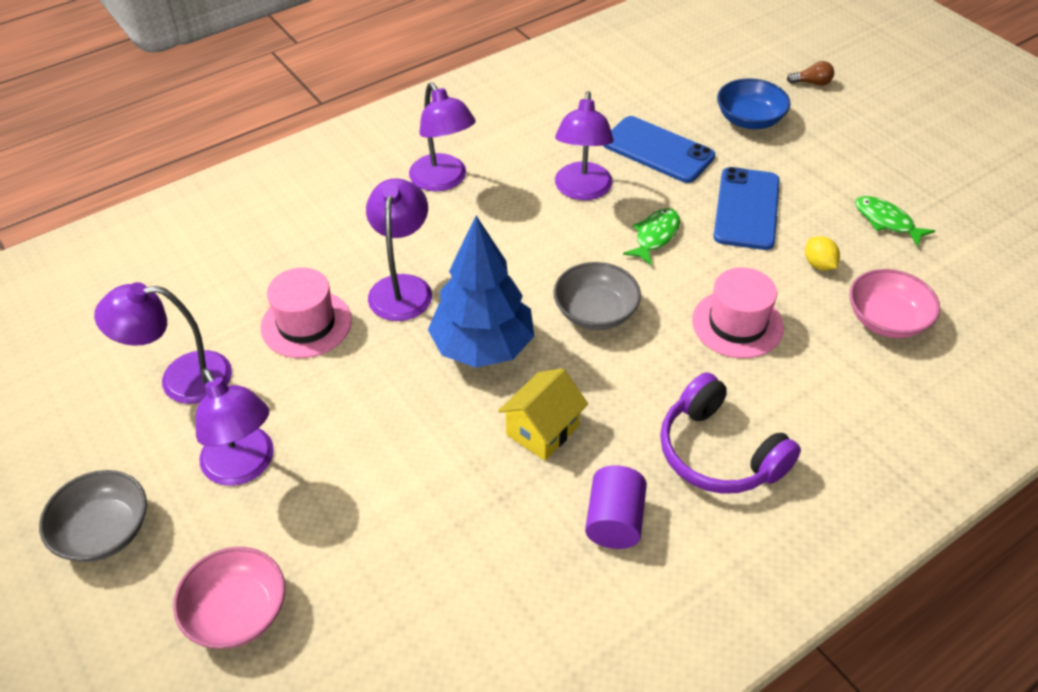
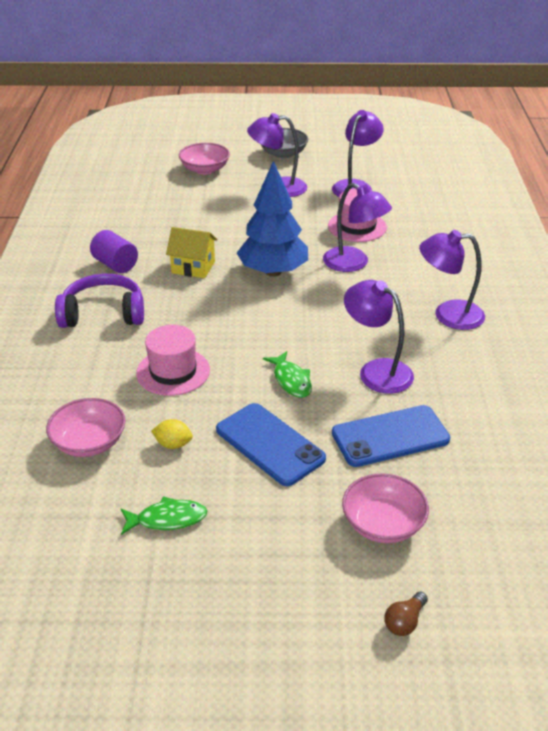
camera: 125 degrees right, 10 degrees down
yellow house [498,368,588,461] -> yellow house turned 60 degrees counterclockwise [166,227,218,278]
grey bowl [553,262,641,330] -> none
blue bowl [717,78,791,129] -> pink bowl [342,473,429,543]

